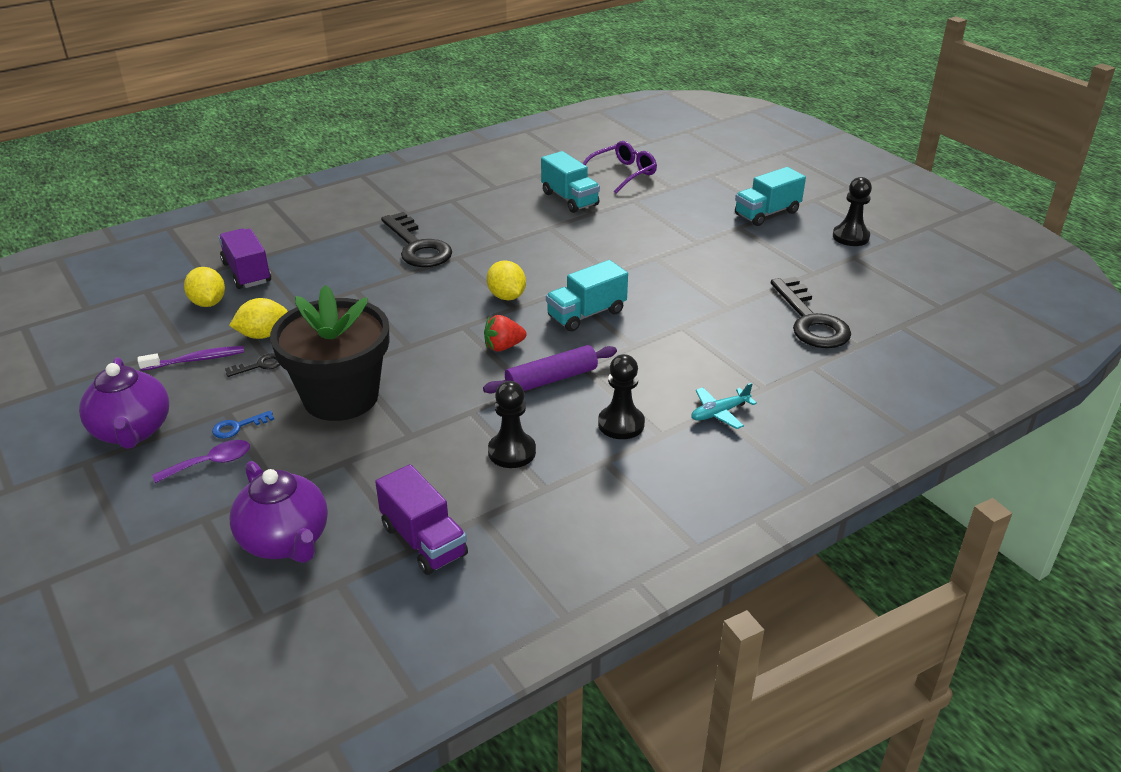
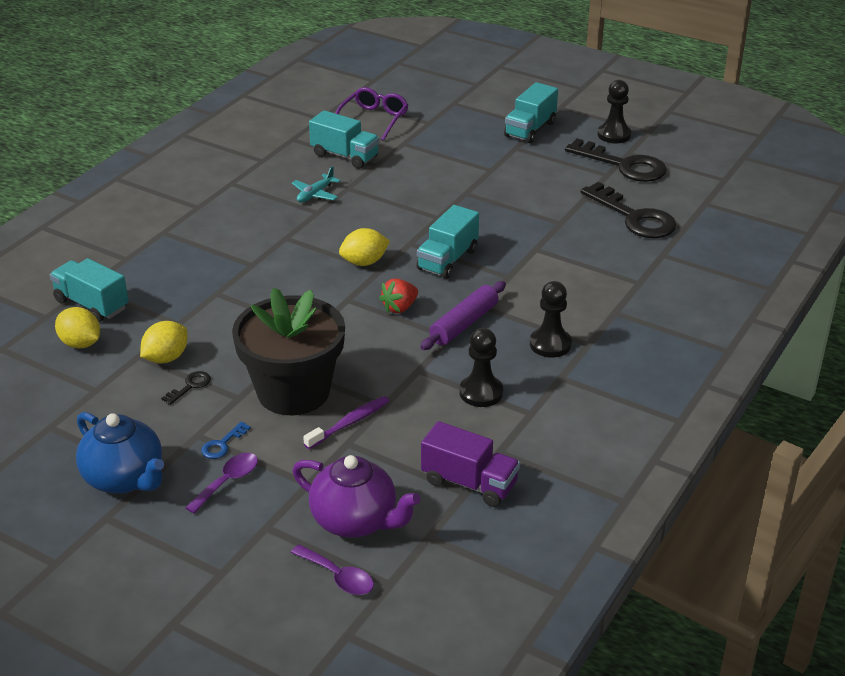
camera: 25 degrees left, 0 degrees up
purple teapot [79,357,169,449] -> blue teapot [76,412,164,494]
purple toothbrush [138,346,244,371] -> purple toothbrush moved to [303,396,389,449]
purple truck [218,228,271,289] -> turquoise truck [50,258,129,322]
black key [381,212,452,267] -> black key moved to [565,138,667,182]
yellow lemon [487,260,526,300] -> yellow lemon turned 60 degrees counterclockwise [339,228,390,266]
turquoise plane [691,383,757,429] -> turquoise plane moved to [292,166,341,202]
none -> purple spoon [291,544,374,595]

